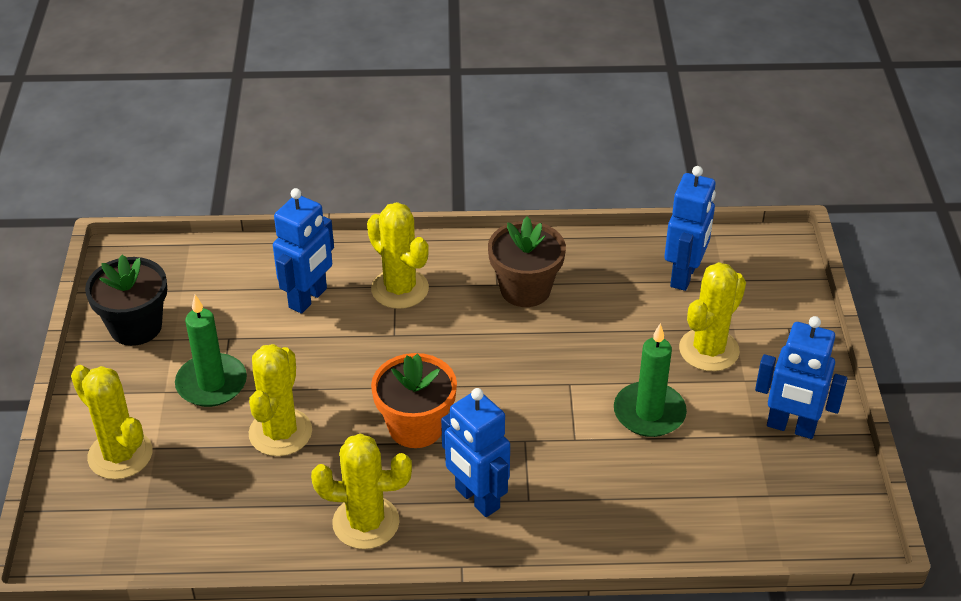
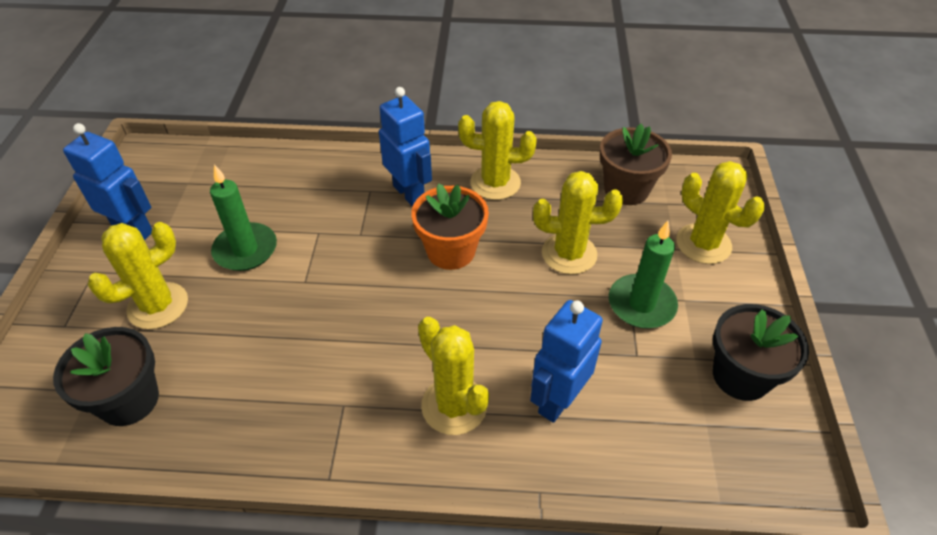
camera: 175 degrees left, 5 degrees up
yellow cactus [249,344,312,456] -> yellow cactus turned 75 degrees clockwise [533,171,623,274]
brown flower pot [488,217,566,307] -> brown flower pot moved to [600,124,672,205]
blue robot [664,166,716,291] -> black flower pot [53,327,159,426]

